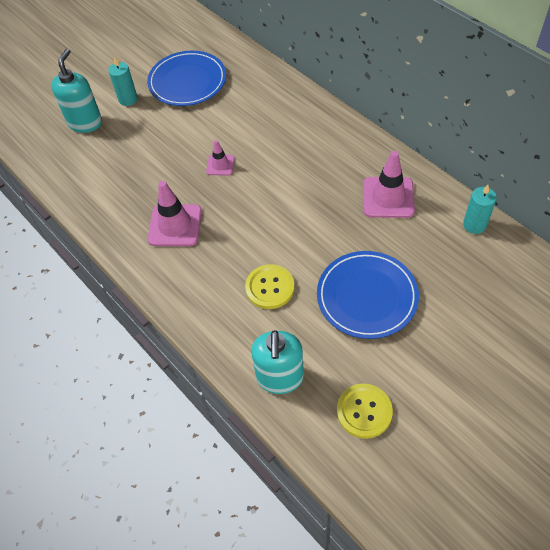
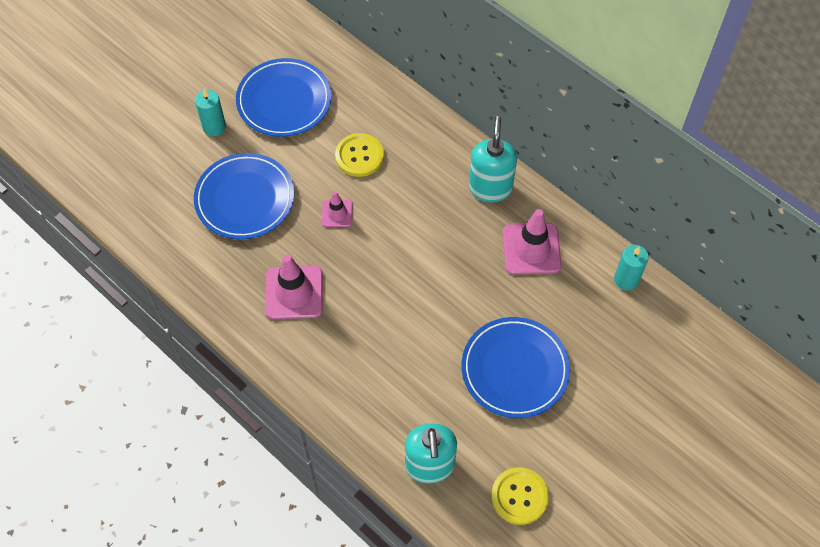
camera: 10 degrees left, 5 degrees up
turquoise soap dispenser [51,49,102,133] -> turquoise soap dispenser moved to [469,116,517,202]
yellow button [245,264,295,309] -> yellow button moved to [335,133,384,177]
none -> blue plate [194,153,294,239]

